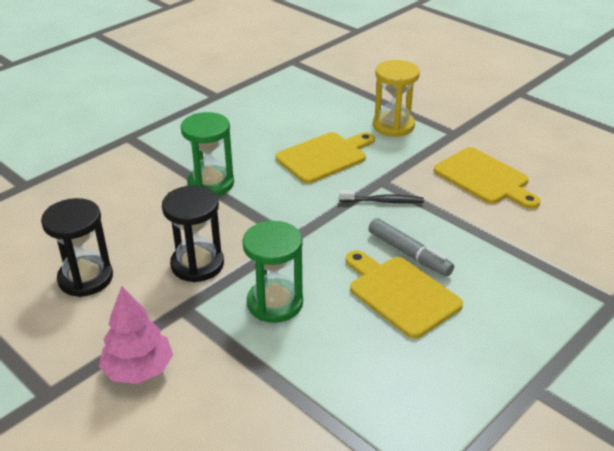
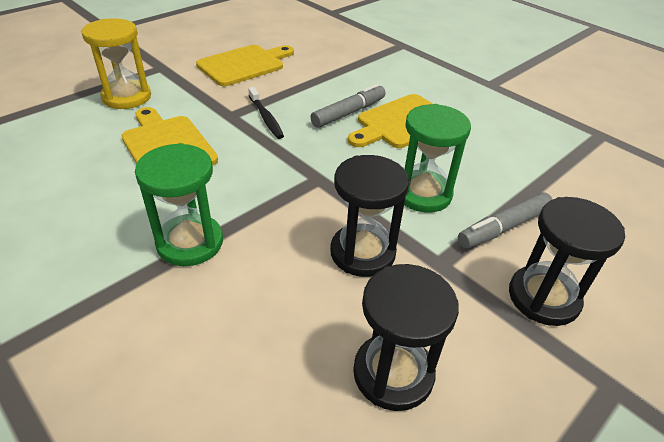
camera: 90 degrees left, 5 degrees up
pink tree [99,286,173,384] -> black hourglass [509,197,625,326]
black toothbrush [339,190,424,204] -> black toothbrush turned 150 degrees clockwise [248,87,284,139]
none -> grey marker [458,192,553,249]

